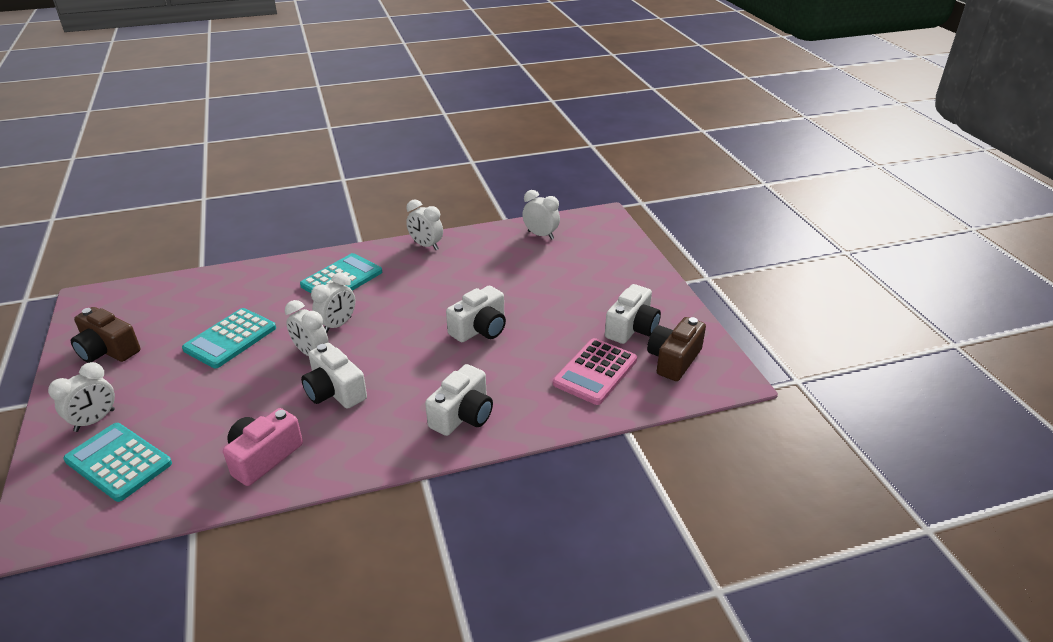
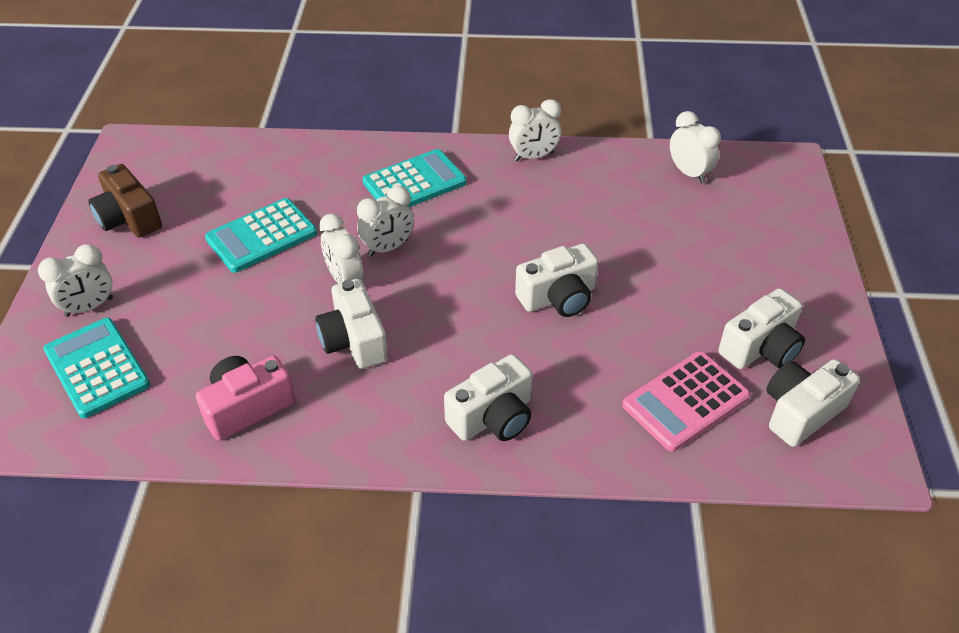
camera: 20 degrees right, 10 degrees up
white clock [406,200,443,250] -> white clock turned 75 degrees counterclockwise [509,99,561,161]
brown camera [647,317,706,381] -> white camera [766,359,860,447]

